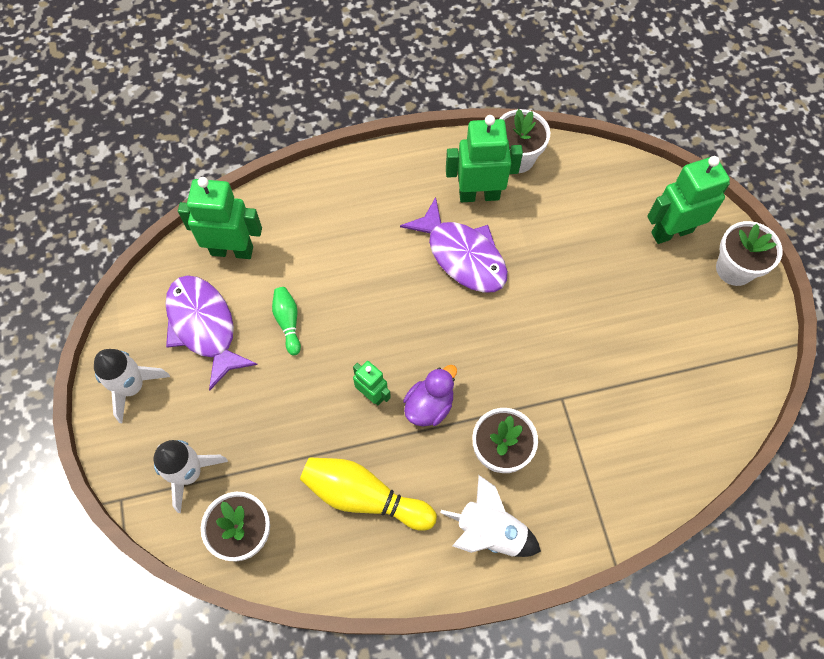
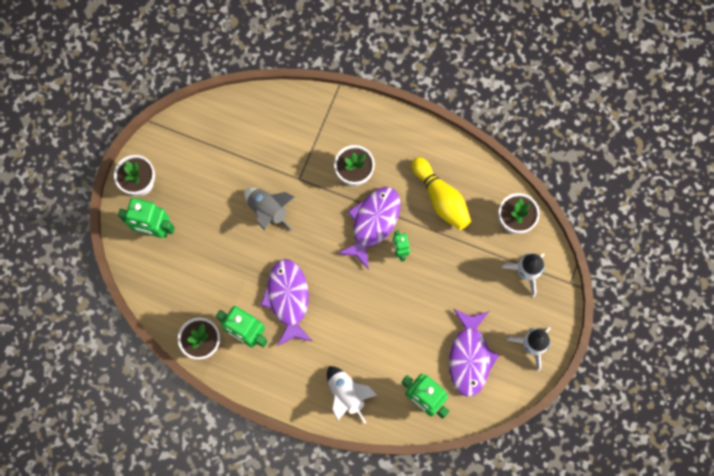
camera: 145 degrees left, 10 degrees up
green bowling pin [272,287,301,355] -> none
purple duck [403,365,457,426] -> purple fish [337,187,401,270]
white rocket [440,475,541,557] -> white rocket moved to [327,366,377,424]
none -> grey rocket [244,188,295,232]

